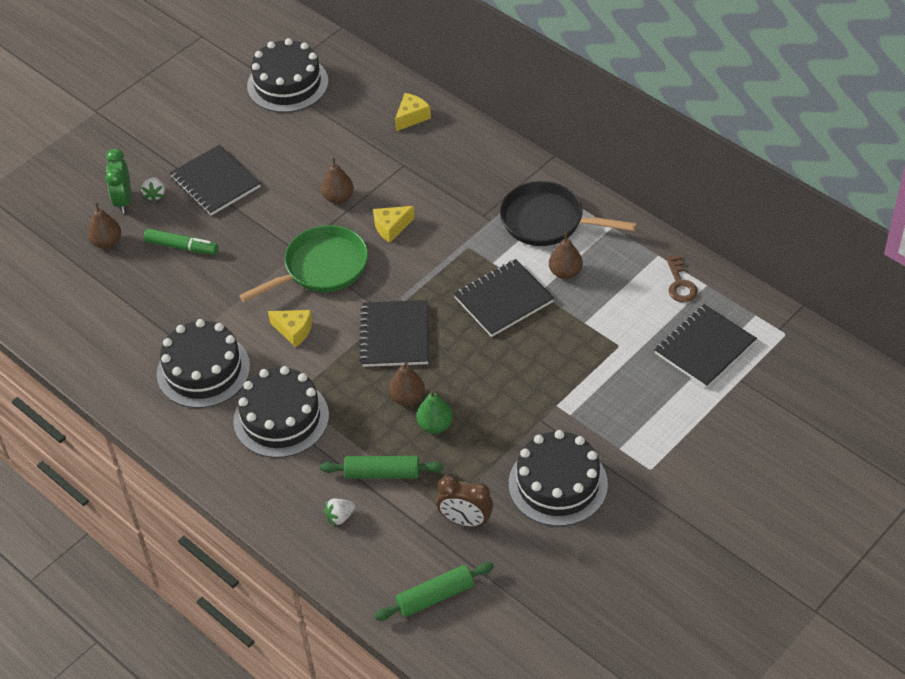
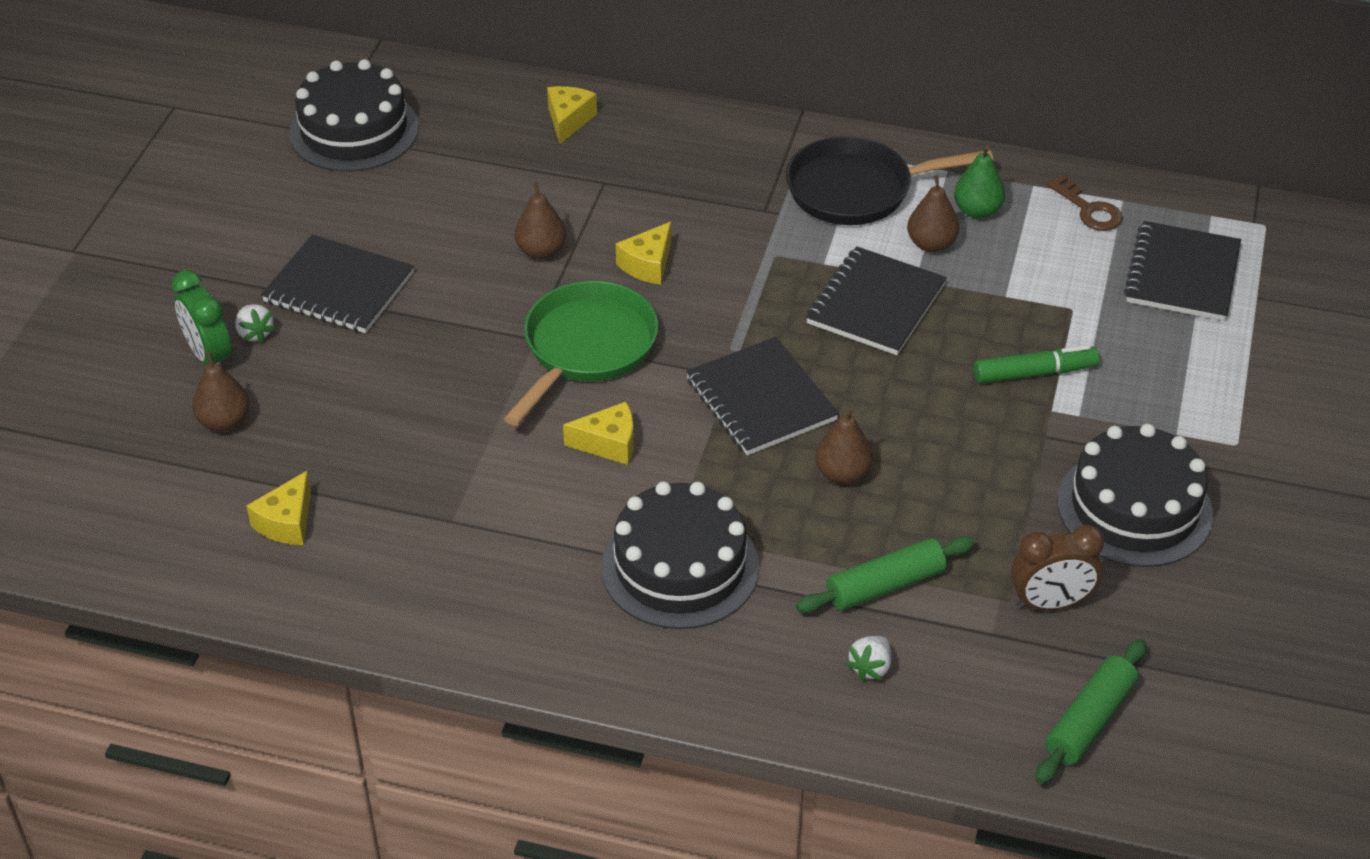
camera: 30 degrees left, 5 degrees down
green marker [144,228,218,255] -> green marker moved to [974,345,1099,383]
black cake [157,319,250,408] -> none
green pear [417,390,453,434] -> green pear moved to [954,146,1005,219]
none -> yellow cheese [246,471,311,545]

